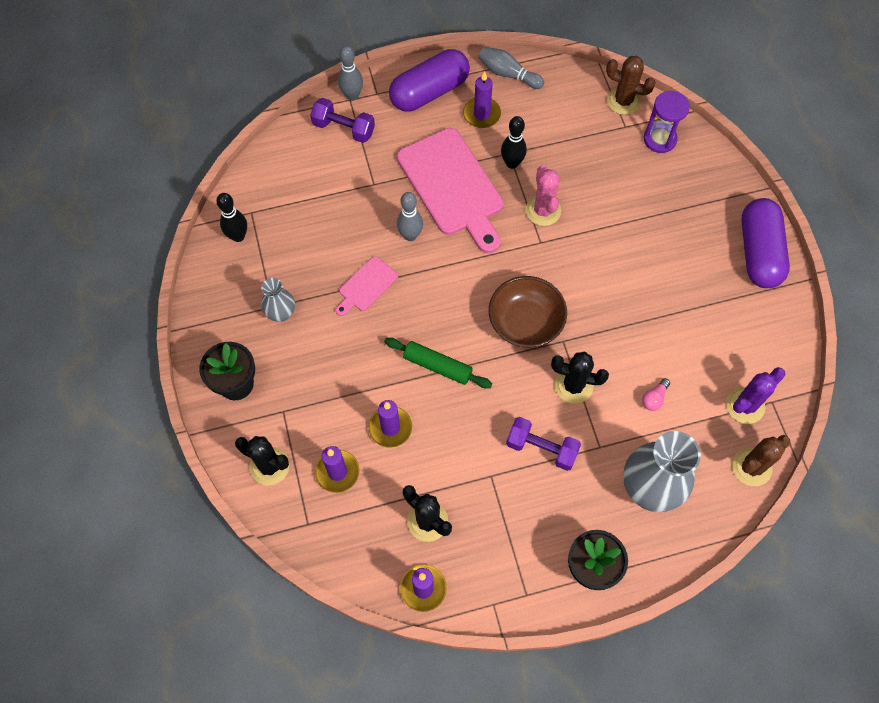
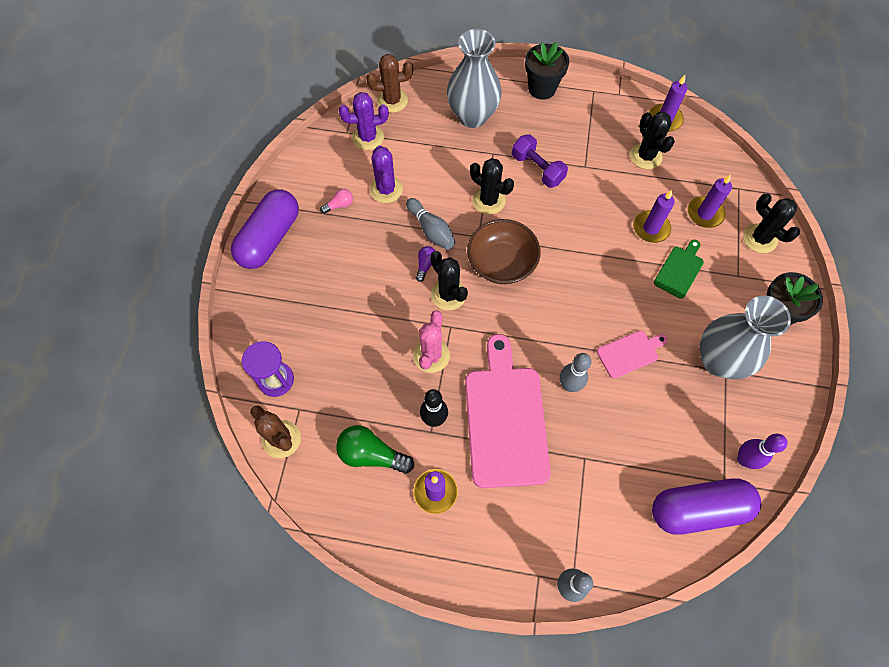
camera: 155 degrees left, 0 degrees up
black bowling pin [216,193,247,242] -> purple bowling pin [737,434,788,469]
grey vase [261,278,295,322] -> grey vase [700,296,791,379], size x1.90
purple dumbbell [310,98,375,143] -> none
green rolling pin [384,338,492,388] -> none
purple capsule [389,49,470,112] -> purple capsule moved to [652,479,761,535]
grey bowling pin [478,47,544,89] -> grey bowling pin moved to [406,198,455,250]
pink light bulb [642,378,670,411] -> pink light bulb moved to [320,189,353,214]
none -> green light bulb [336,425,414,474]
none -> purple cactus [370,145,403,203]
none -> purple light bulb [416,246,436,282]
none -> black cactus [430,251,468,310]
none -> green cutting board [654,240,704,299]

